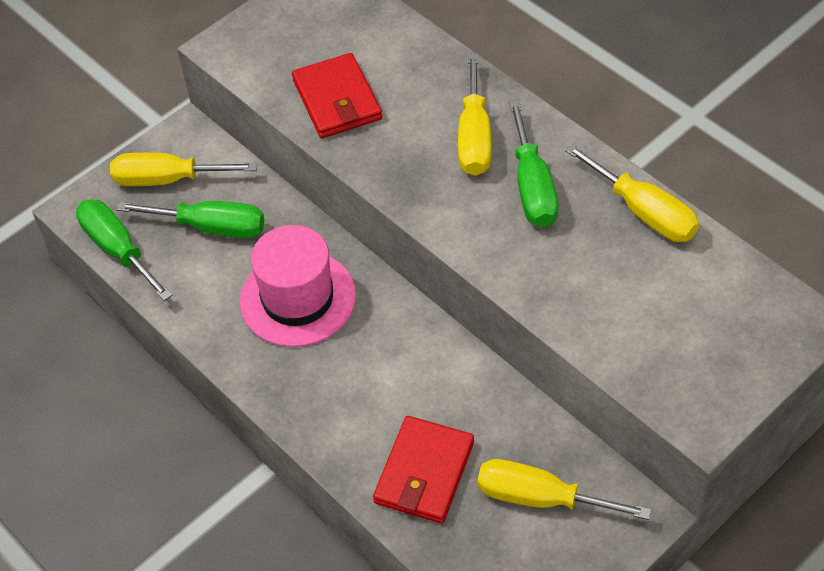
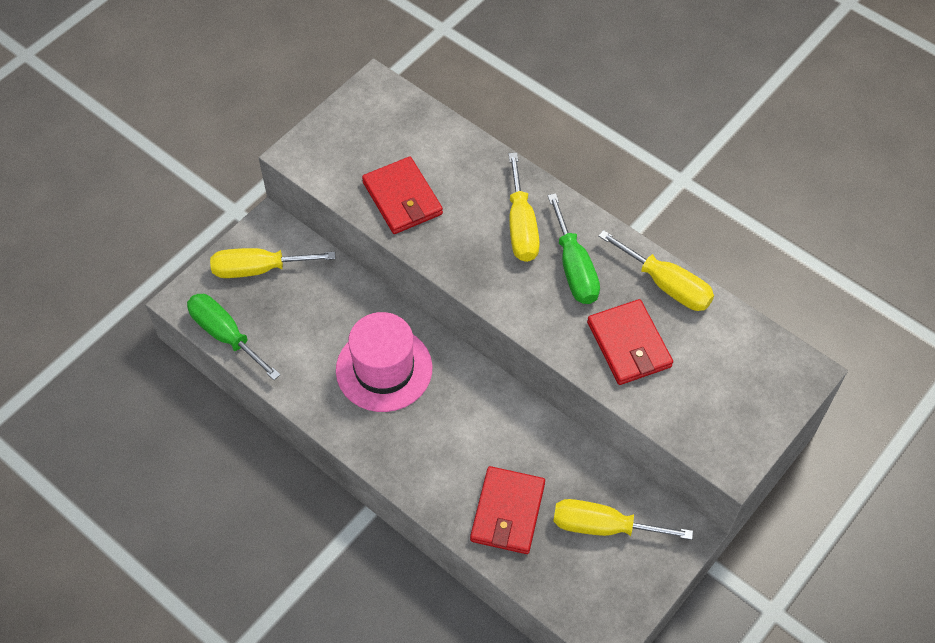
camera: 10 degrees left, 5 degrees up
green screwdriver [116,201,264,238] -> none
none -> red wallet [587,299,673,385]

